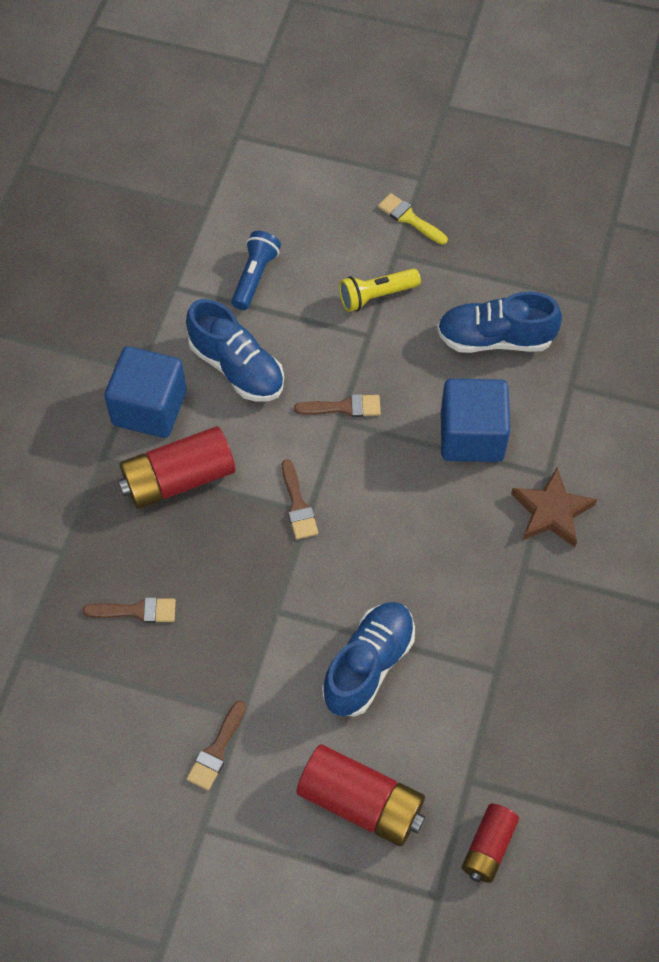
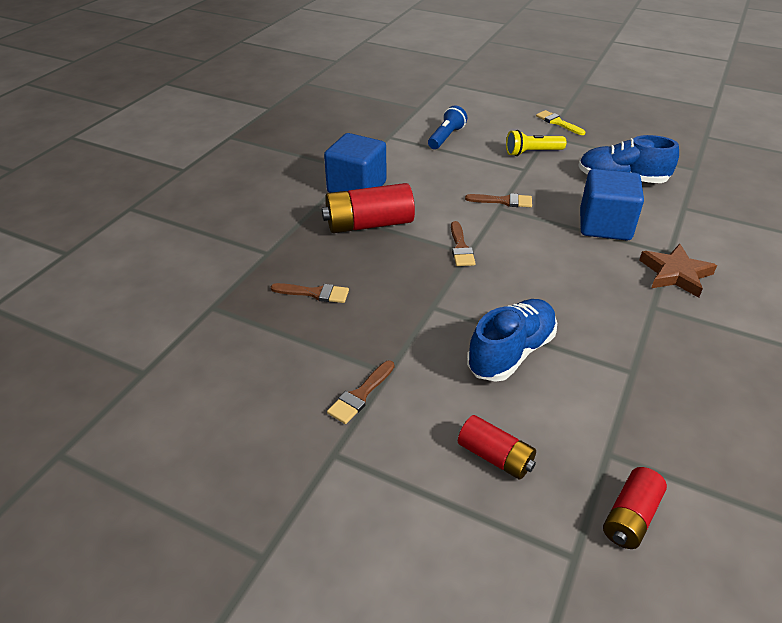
camera: 10 degrees right, 20 degrees down
blue shoe [186,299,284,401] -> none
red battery [297,744,425,846] -> red battery [458,415,536,480], size x0.60

